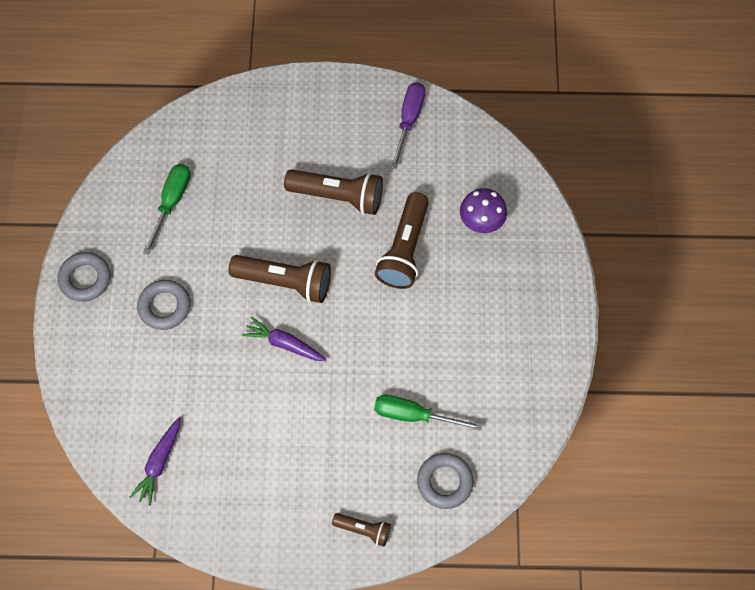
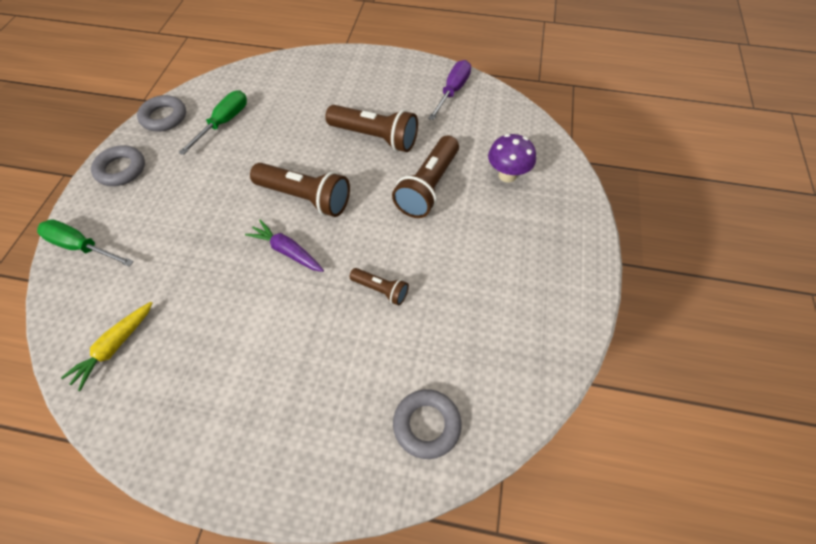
camera: 10 degrees right, 10 degrees down
purple carrot [129,417,180,506] -> yellow carrot [61,302,153,391]
grey ring [137,280,190,330] -> grey ring moved to [137,95,186,132]
brown flashlight [332,513,391,547] -> brown flashlight moved to [350,268,409,305]
green screwdriver [374,395,482,431] -> green screwdriver moved to [37,219,134,267]

